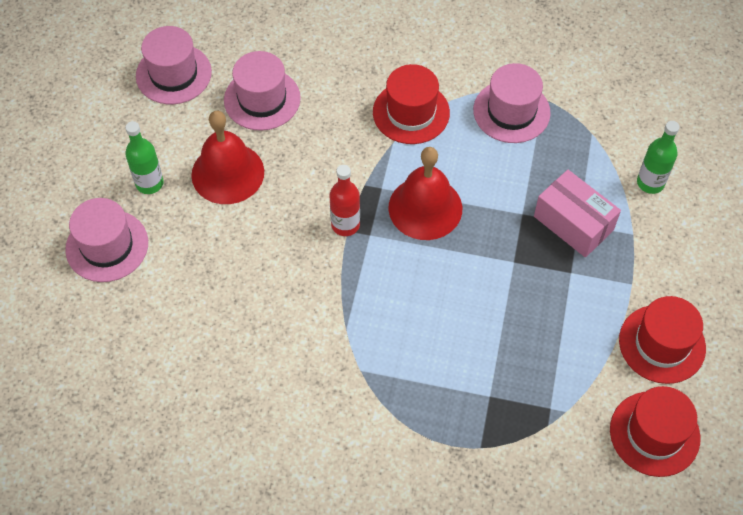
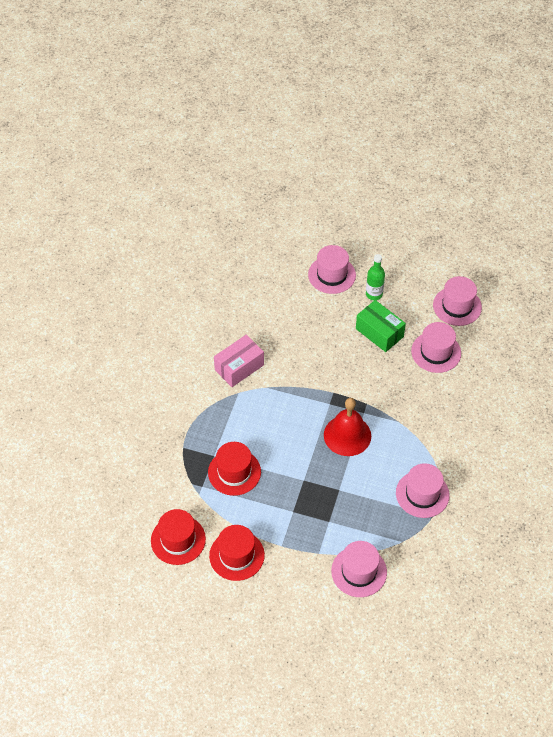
camera: 95 degrees right, 5 degrees down
red bell [191,111,264,204] -> green box [356,300,406,352]
red bottle [329,165,360,236] -> none
red hat [373,64,450,144] -> red hat moved to [208,442,261,496]
pink box [534,170,621,258] -> pink box moved to [214,335,264,387]
green bottle [637,121,680,194] -> pink hat [331,541,387,597]

